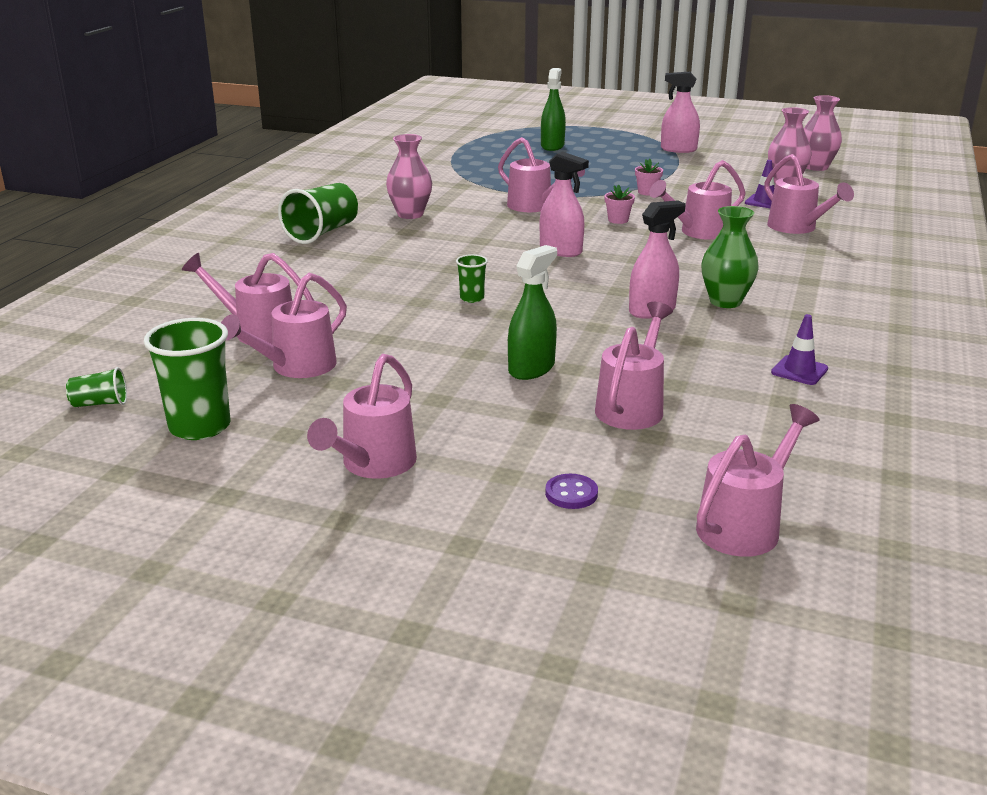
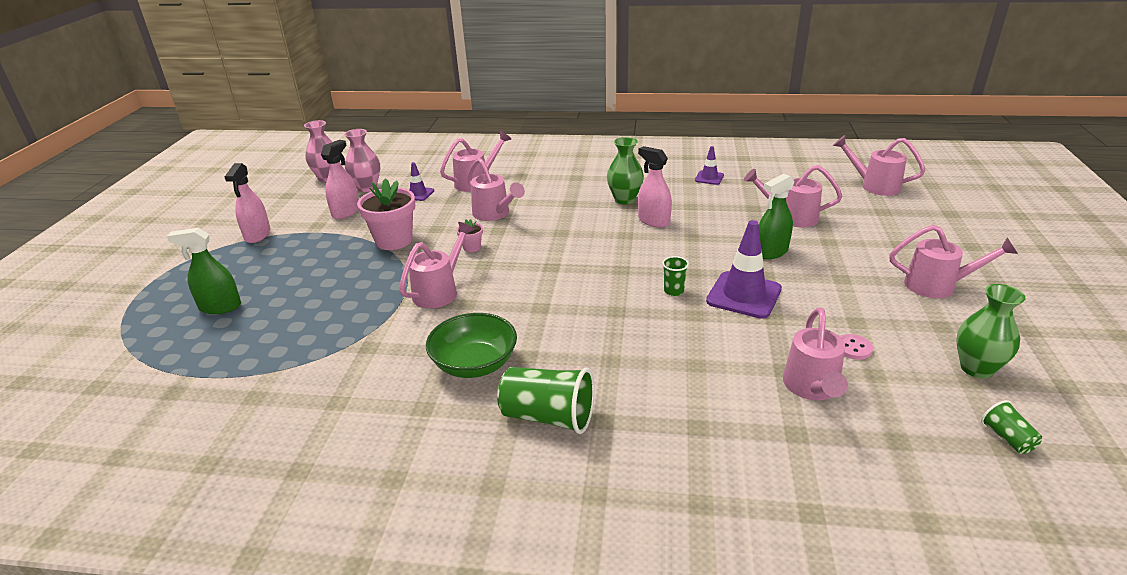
camera: 100 degrees left, 5 degrees up
green cup [144,318,231,440] -> green vase [956,284,1025,378]
pink watering can [221,273,347,378] -> pink button [840,334,873,360]
pink vase [386,134,432,219] -> green bowl [426,313,517,378]
green spray bottle [508,245,557,380] -> green spray bottle turned 60 degrees counterclockwise [759,173,795,259]
pink spray bottle [540,151,589,257] -> pink spray bottle moved to [321,140,359,219]
purple button [545,474,598,509] -> none
pink flower pot [635,159,663,195] -> pink flower pot [357,178,415,250], size x2.15
none -> purple traffic cone [706,220,782,319]

